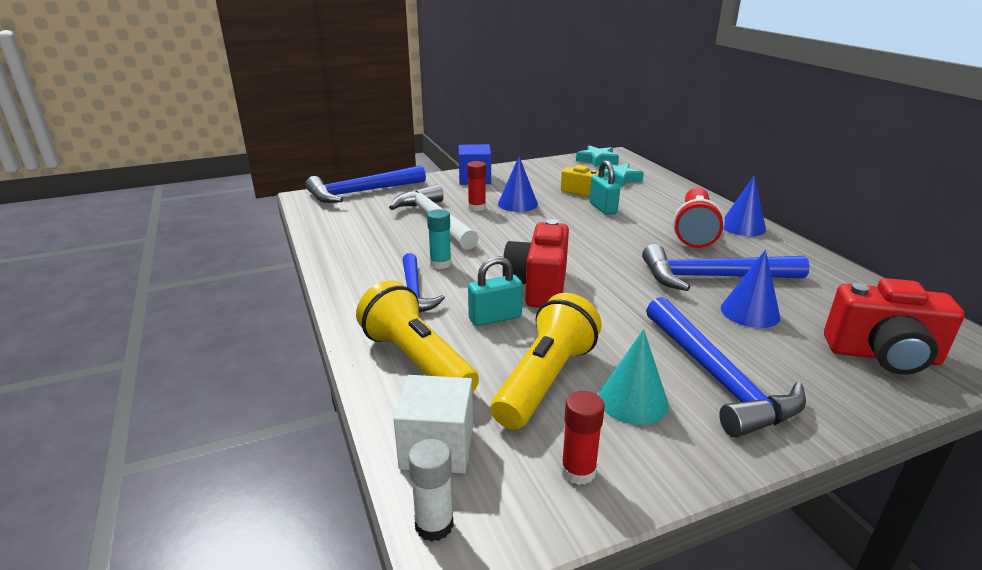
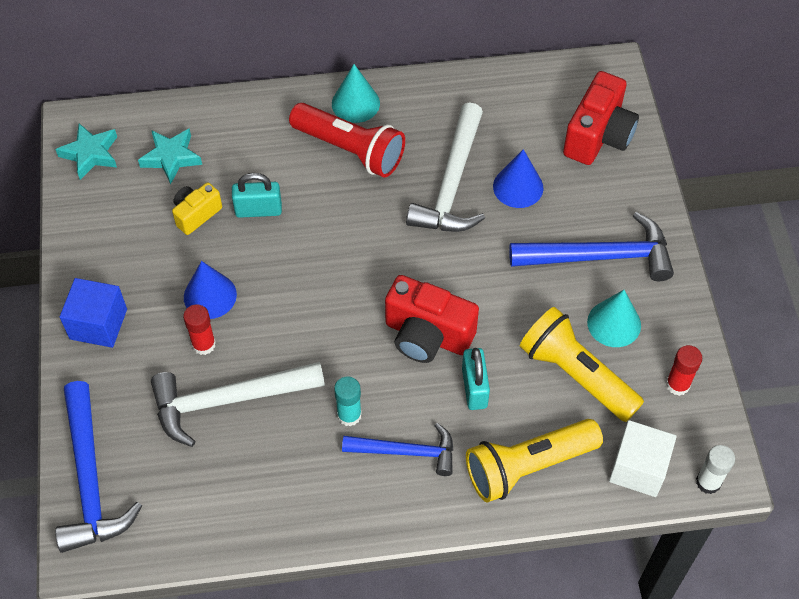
camera: 75 degrees left, 30 degrees up
blue hammer [642,244,810,291] -> white hammer [406,102,485,232]
blue cone [723,175,766,236] -> turquoise cone [332,64,380,123]

